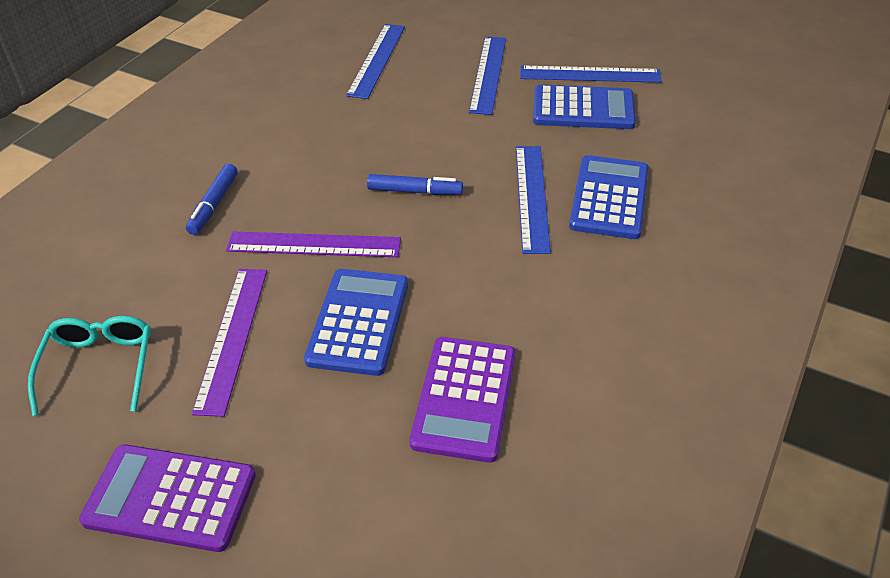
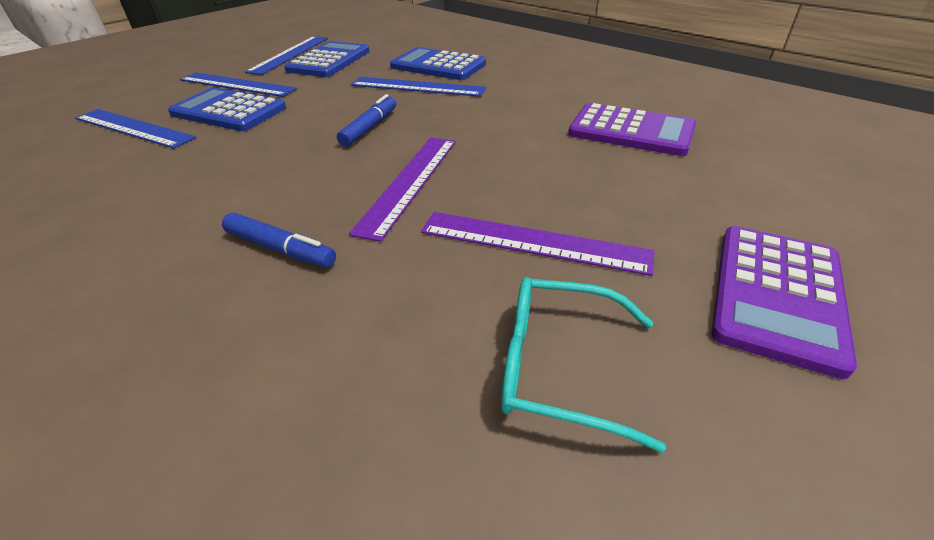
camera: 75 degrees left, 5 degrees down
blue calculator [304,269,408,376] -> blue calculator moved to [168,87,286,131]

